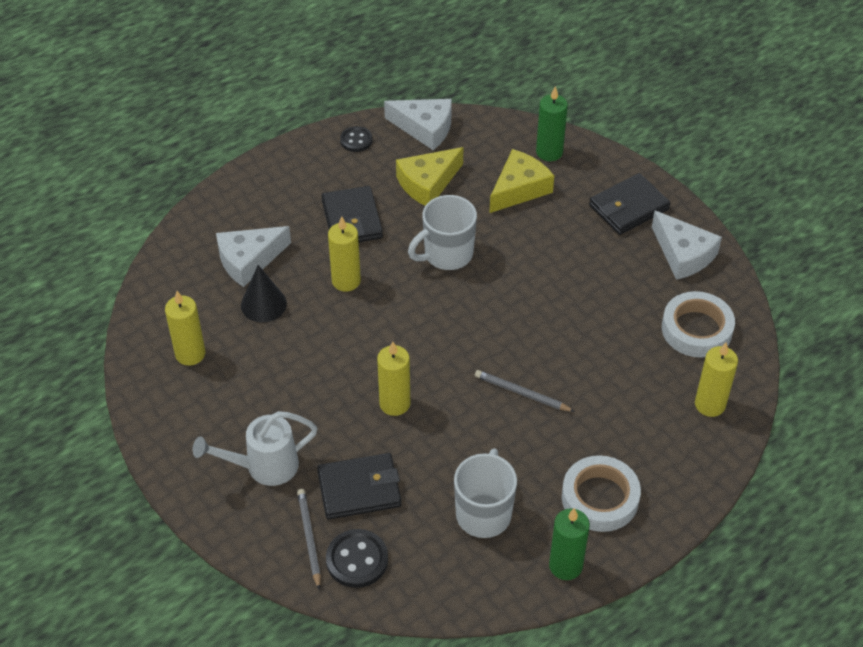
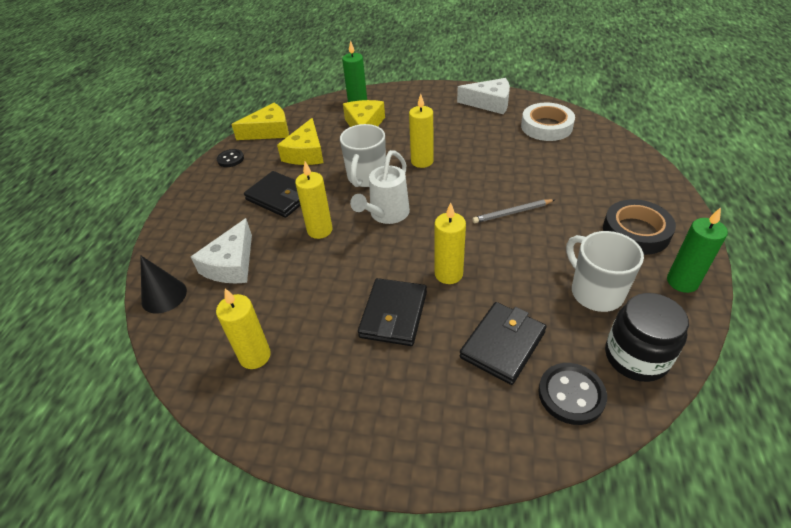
camera: 40 degrees left, 5 degrees down
white watering can [193,411,317,486] -> white watering can moved to [350,150,410,224]
black cone [241,265,287,323] -> black cone moved to [140,255,187,313]
grey pencil [297,489,321,590] -> none
white cheese [384,99,452,150] -> yellow cheese [231,103,289,140]
white tape [562,455,641,532] -> black tape [603,199,676,255]
black wallet [589,173,671,235] -> black wallet moved to [358,278,427,346]
yellow candle [695,342,738,417] -> yellow candle moved to [409,94,434,168]
none -> black jar [605,293,689,382]

